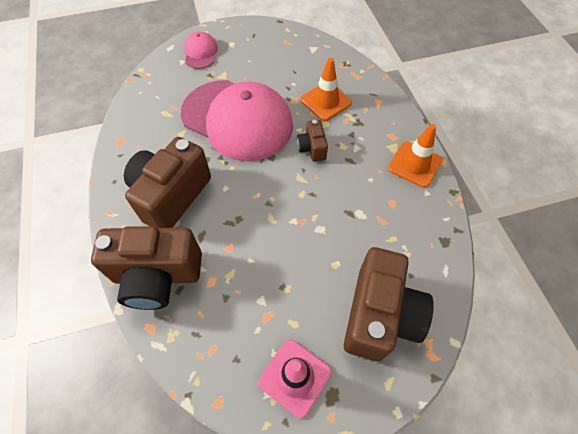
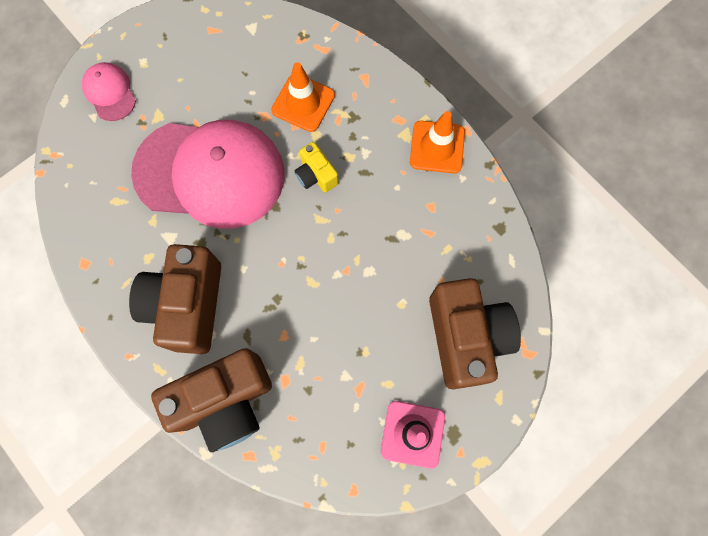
camera: 25 degrees left, 15 degrees up
brown camera [297,120,328,162] -> yellow camera [295,142,338,192]

